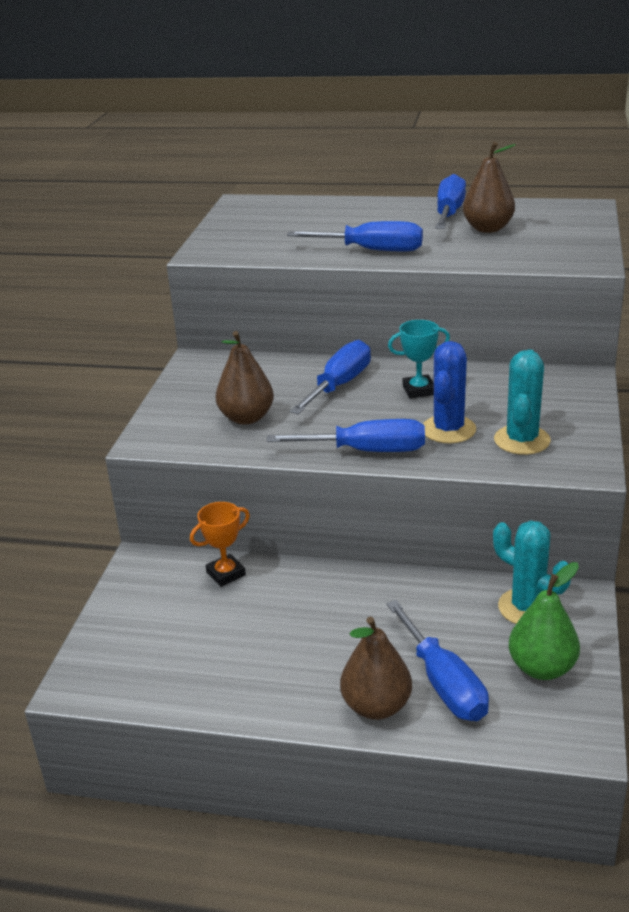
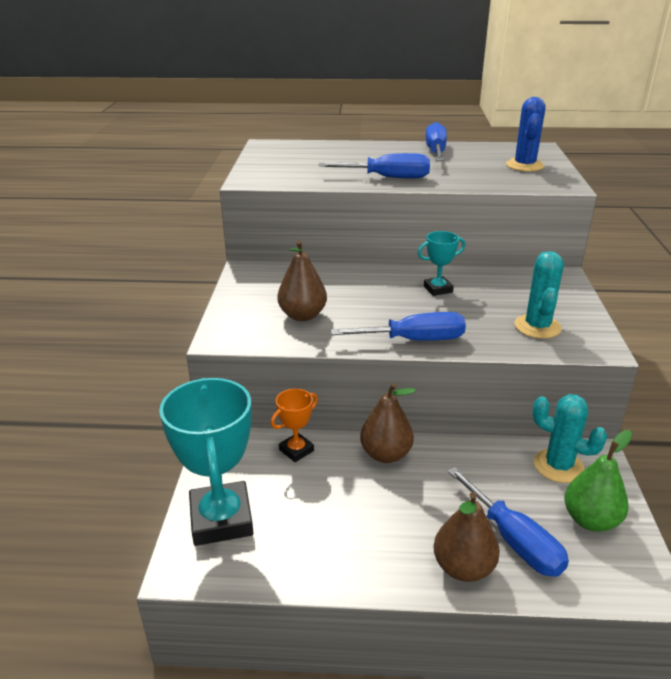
camera: 10 degrees left, 0 degrees up
blue screwdriver [290,340,371,414] -> none
blue cactus [423,341,476,444] -> blue cactus moved to [506,97,546,172]
brown pear [463,142,516,233] -> brown pear moved to [360,383,416,463]
none -> turquoise trophy [159,378,253,546]

